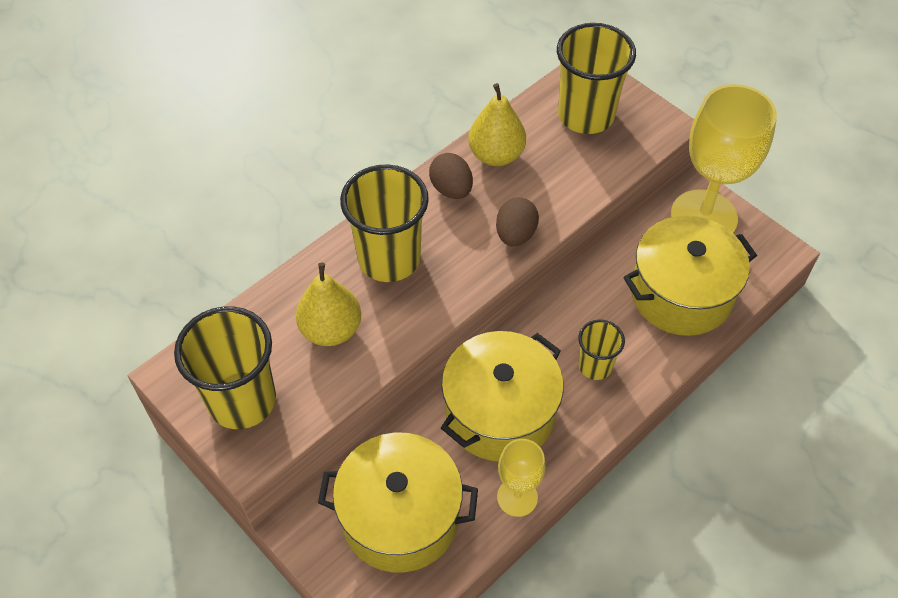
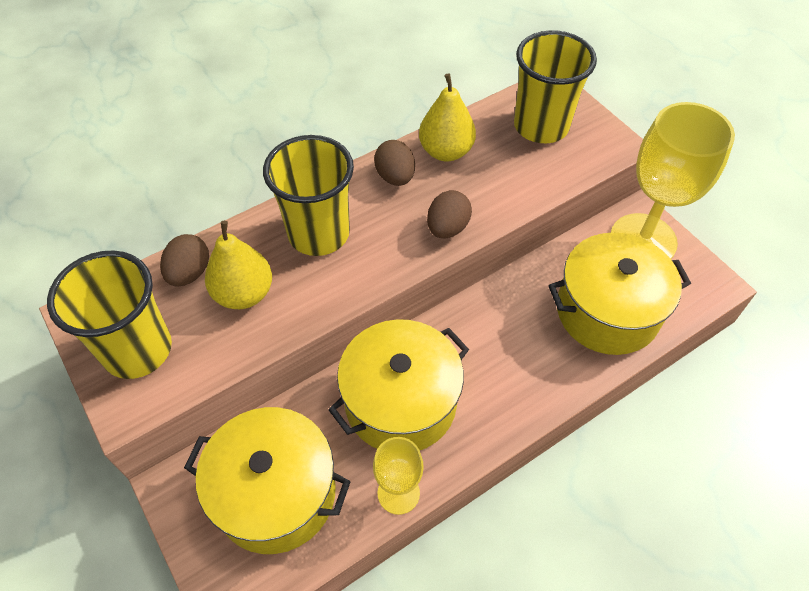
camera: 10 degrees right, 0 degrees up
yellow cup [578,319,625,380] -> none
none -> brown egg [160,234,209,287]

